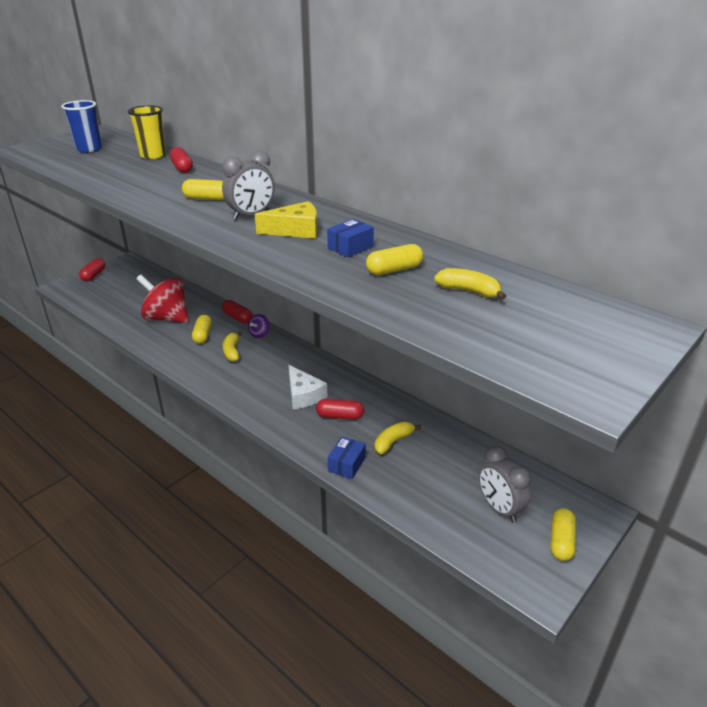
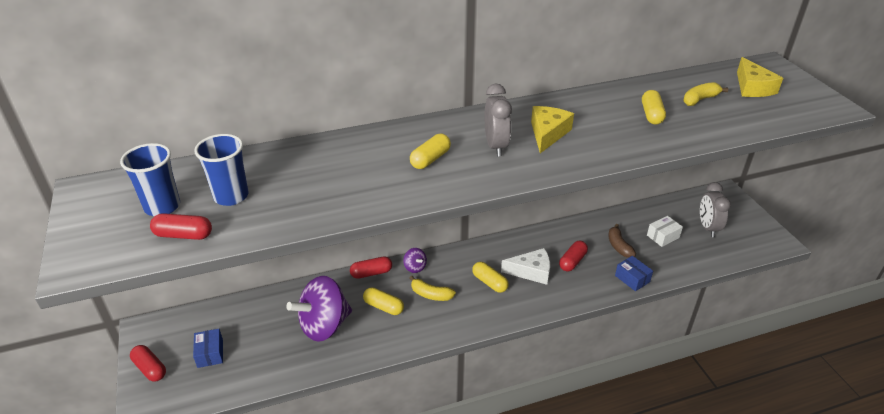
camera: 60 degrees left, 5 degrees up
yellow cup [128,105,166,159] -> none
red spinning top [136,274,188,323] -> purple spinning top [286,276,352,342]
red capsule [170,147,193,173] -> red capsule moved to [150,213,212,240]
blue box [327,219,374,258] -> blue box moved to [193,329,223,368]
yellow banana [374,422,421,454] -> brown banana [608,224,636,258]
grey clock [479,446,531,522] -> grey clock turned 90 degrees clockwise [700,182,731,237]
yellow capsule [550,508,576,561] -> yellow capsule moved to [472,262,509,293]
none -> blue cup [194,134,248,206]
none -> white box [647,216,683,247]
none -> yellow cheese [737,57,783,97]

